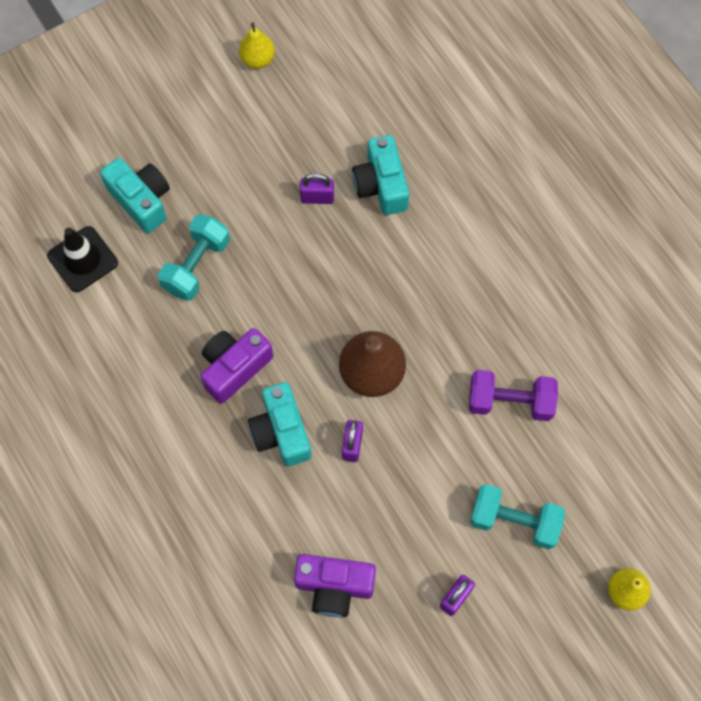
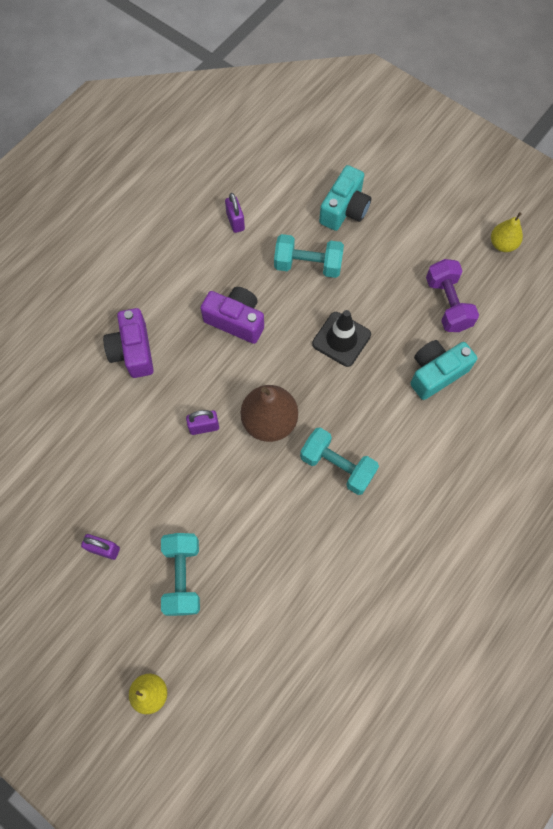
camera: 70 degrees right, 0 degrees up
black traffic cone [47,226,118,292] -> black traffic cone moved to [312,310,371,367]
turquoise camera [248,382,311,466] -> none
purple camera [294,554,376,617] -> purple camera moved to [103,308,154,378]
purple padlock [300,173,334,204] -> purple padlock moved to [225,193,245,233]
purple dumbbell [469,370,558,421] -> purple dumbbell moved to [426,259,479,332]
none -> turquoise dumbbell [300,427,379,495]

